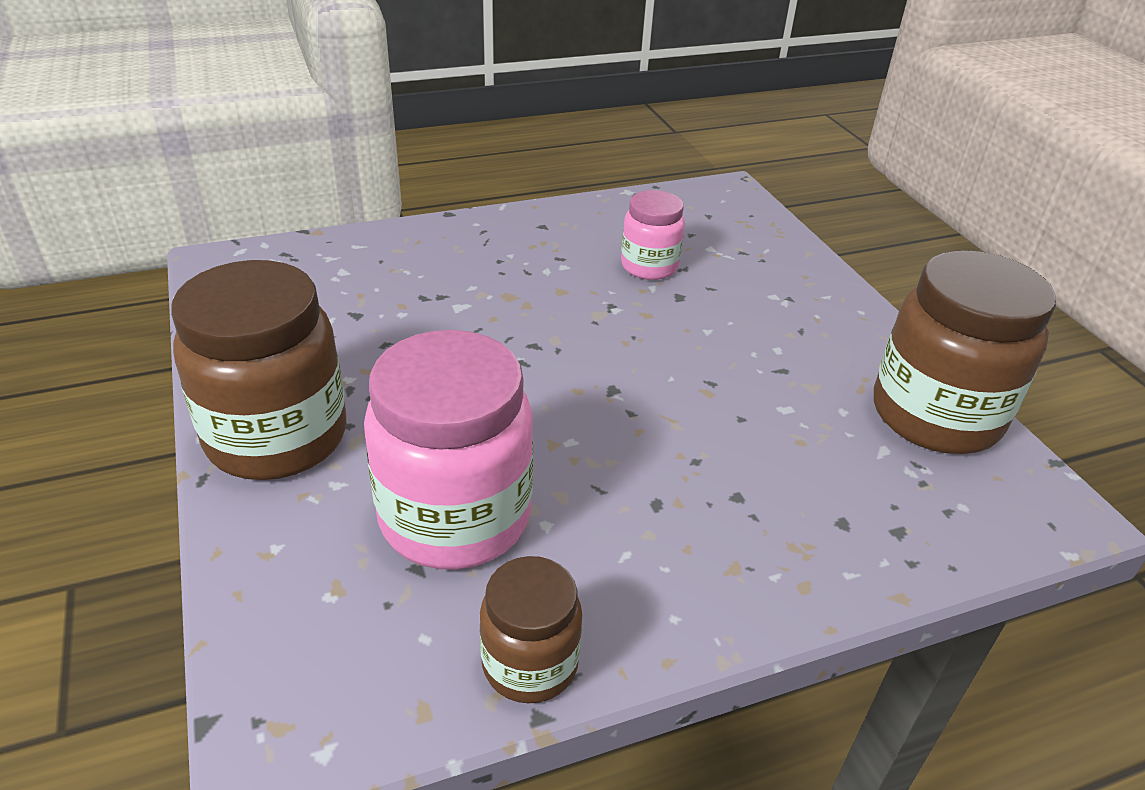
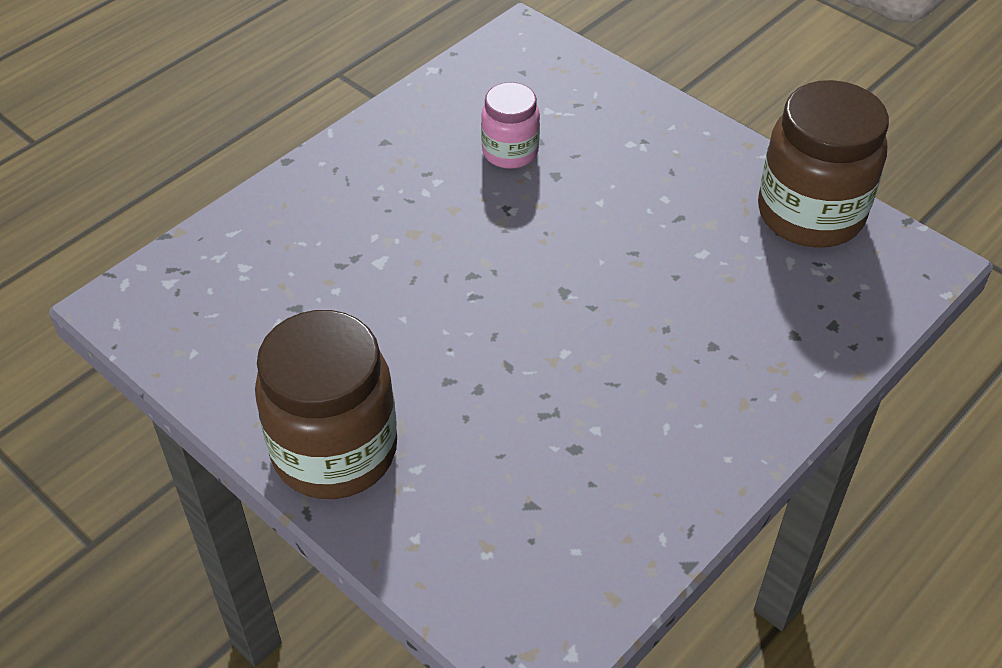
camera: 25 degrees left, 10 degrees up
pink jar [364,330,533,569] -> none
brown jar [480,556,582,703] -> none

